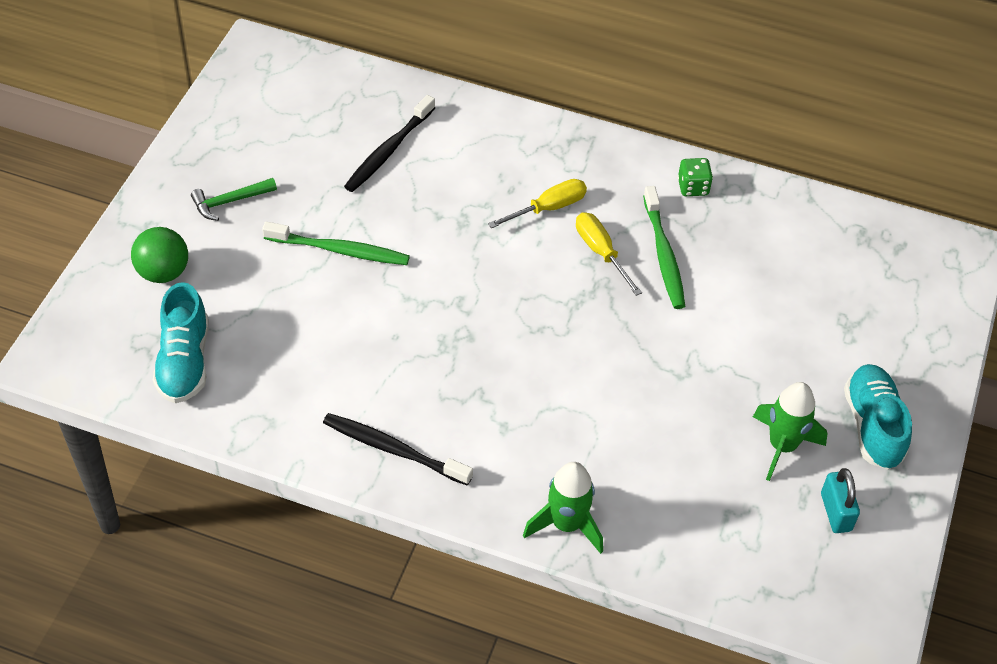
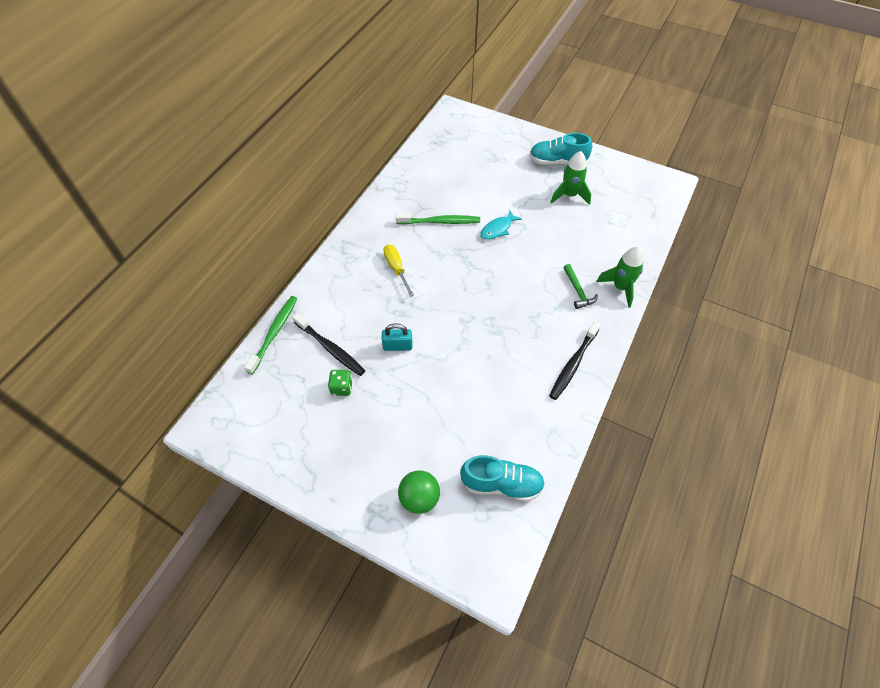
camera: 80 degrees left, 5 degrees up
green hammer [191,178,277,221] -> green hammer moved to [563,264,598,309]
green toothbrush [262,222,410,265] -> green toothbrush moved to [244,296,298,375]
yellow screwdriver [576,212,642,296] -> none
green dice [678,158,713,196] -> green dice moved to [328,370,353,396]
turquoise padlock [821,468,860,533] -> turquoise padlock moved to [381,323,412,351]
none -> turquoise fish [480,210,522,240]

